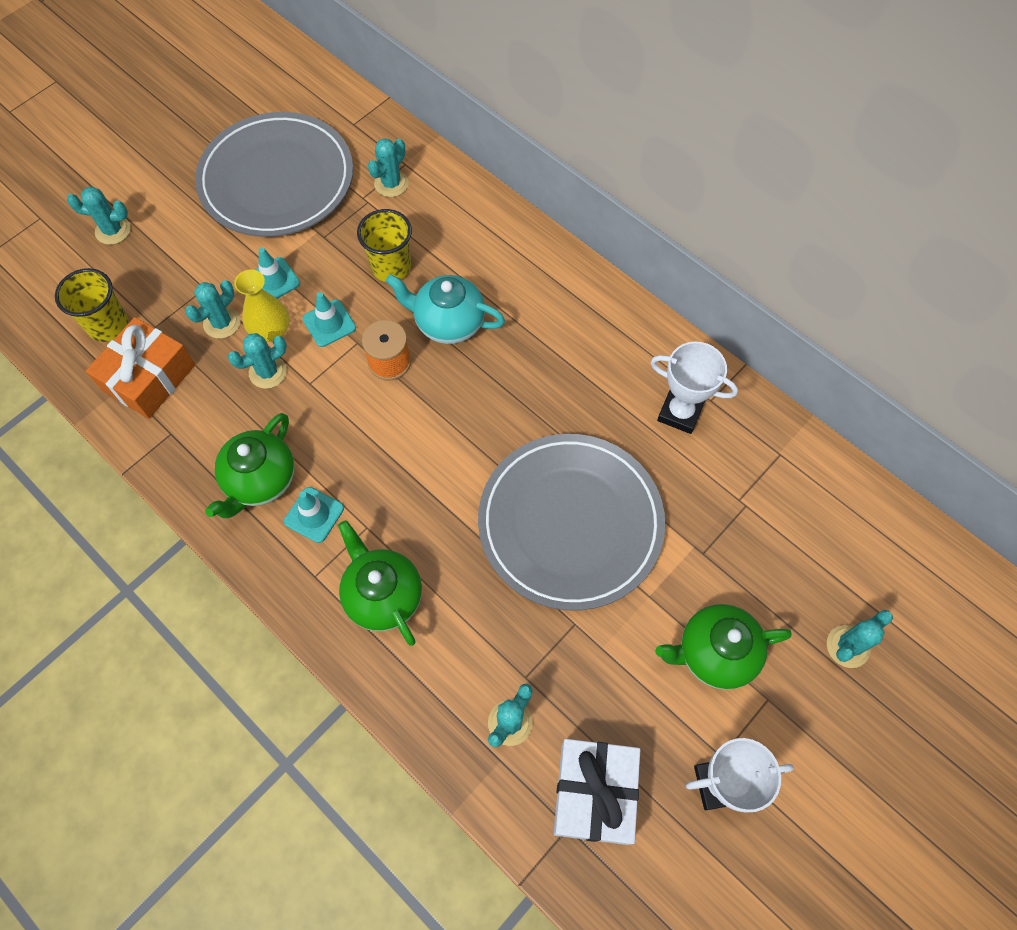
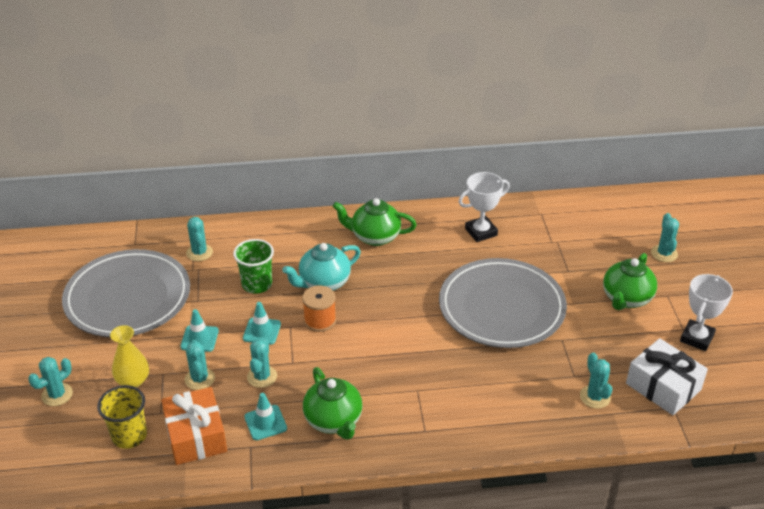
camera: 50 degrees left, 25 degrees down
yellow vase [234,270,290,342] -> yellow vase moved to [110,325,149,388]
turquoise traffic cone [284,487,344,543] -> turquoise traffic cone moved to [244,393,287,440]
green teapot [338,520,422,646] -> green teapot moved to [333,198,417,246]
yellow cup [357,209,412,282] -> green cup [233,239,274,294]

